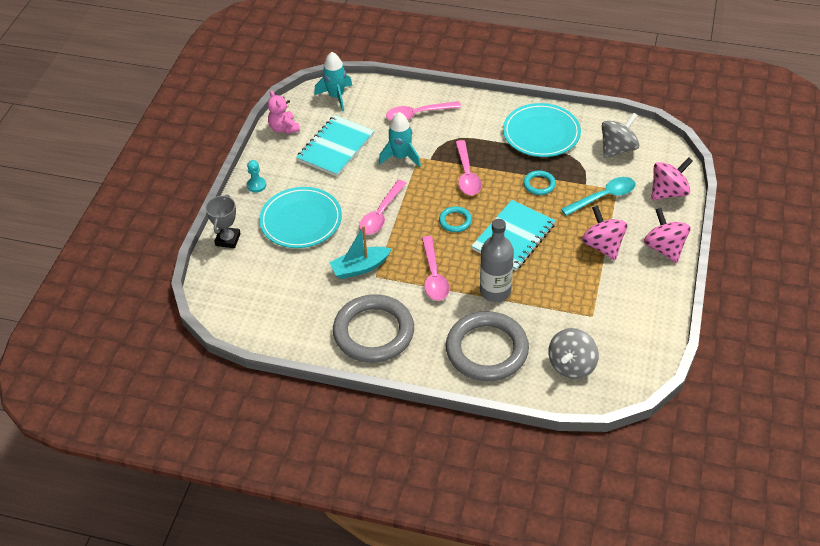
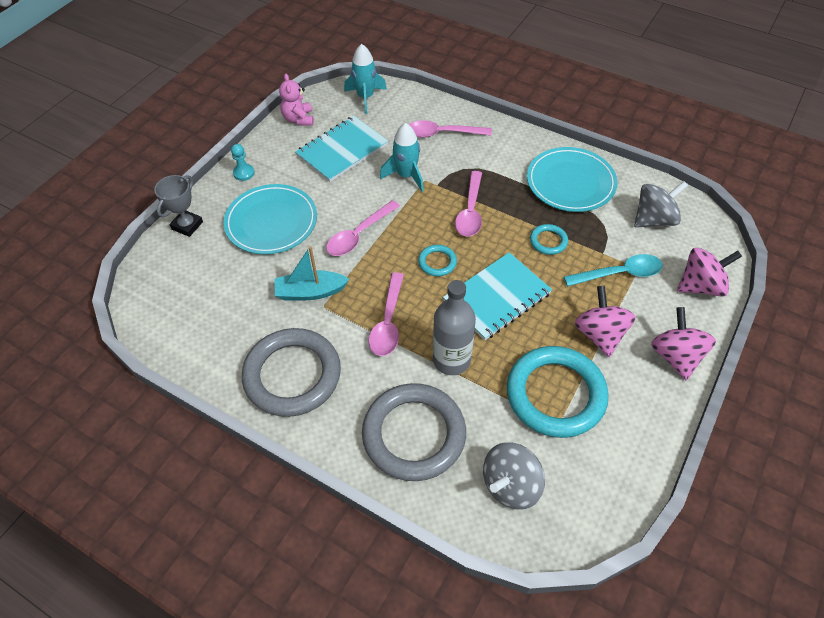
camera: 15 degrees right, 5 degrees up
none -> turquoise ring [507,346,609,438]

